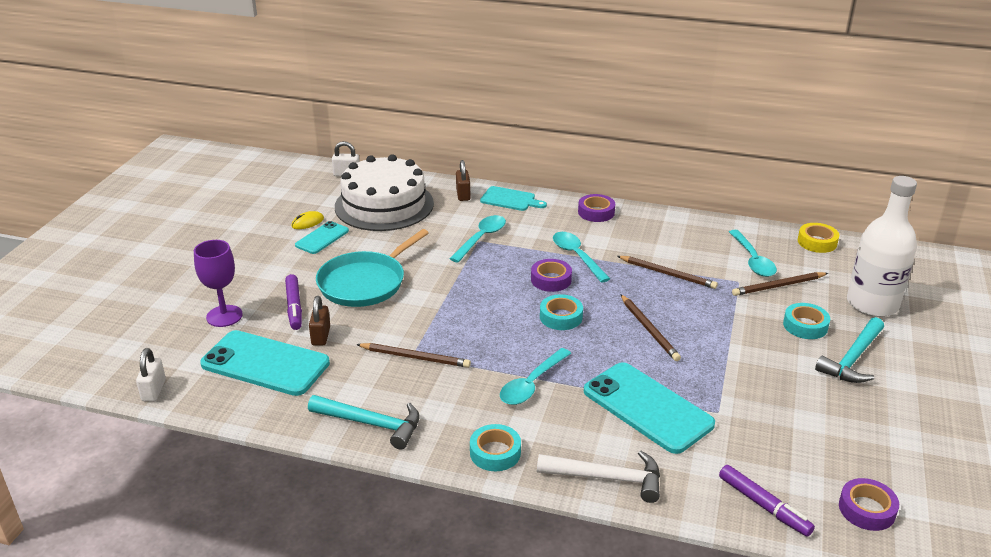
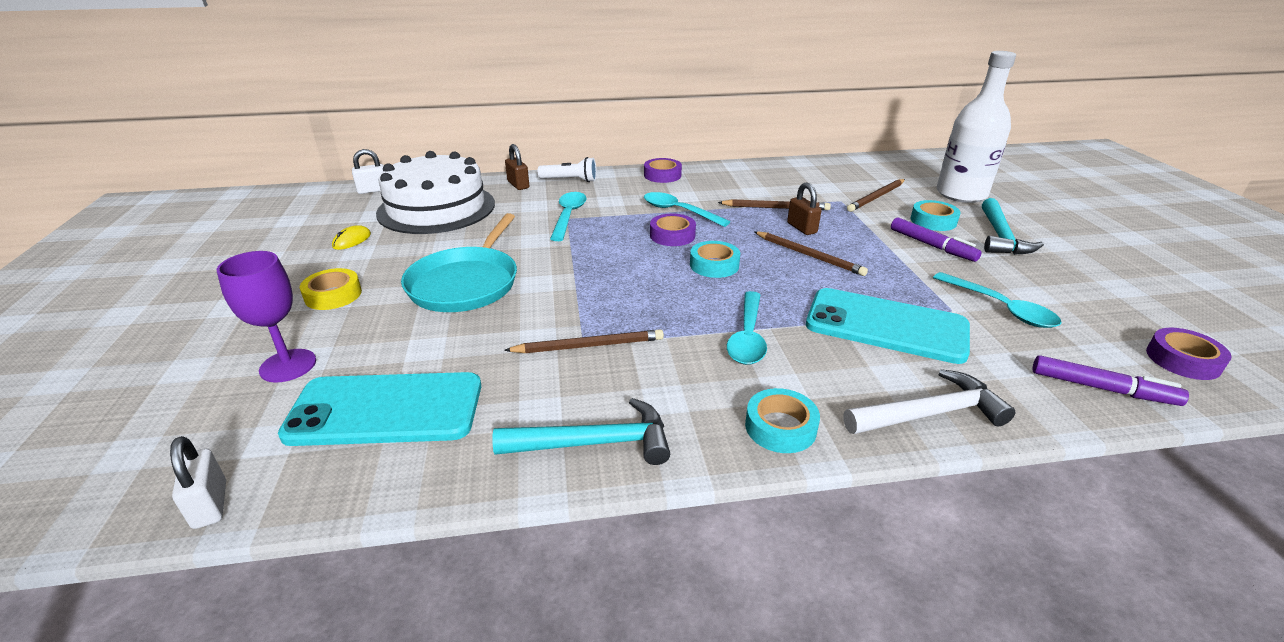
camera: 25 degrees left, 0 degrees up
purple marker [285,274,302,330] -> purple marker moved to [891,217,982,262]
turquoise phone [295,221,349,254] -> none
brown padlock [309,296,330,346] -> brown padlock moved to [787,182,821,235]
turquoise cutting board [480,186,547,211] -> white flashlight [538,157,597,182]
turquoise spoon [729,230,777,277] -> turquoise spoon moved to [933,272,1062,328]
yellow tape [798,223,839,253] -> yellow tape moved to [300,268,362,310]

